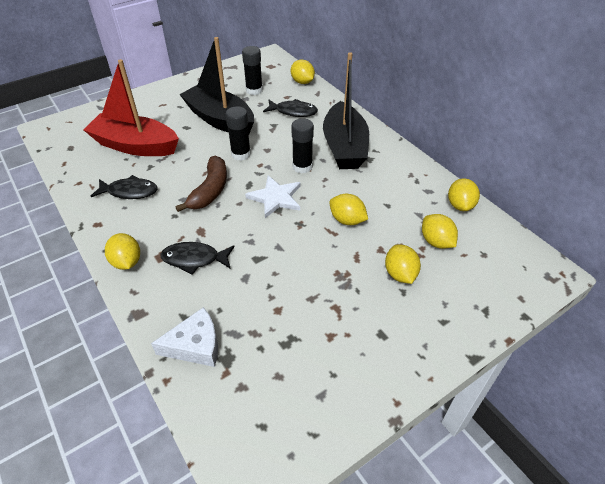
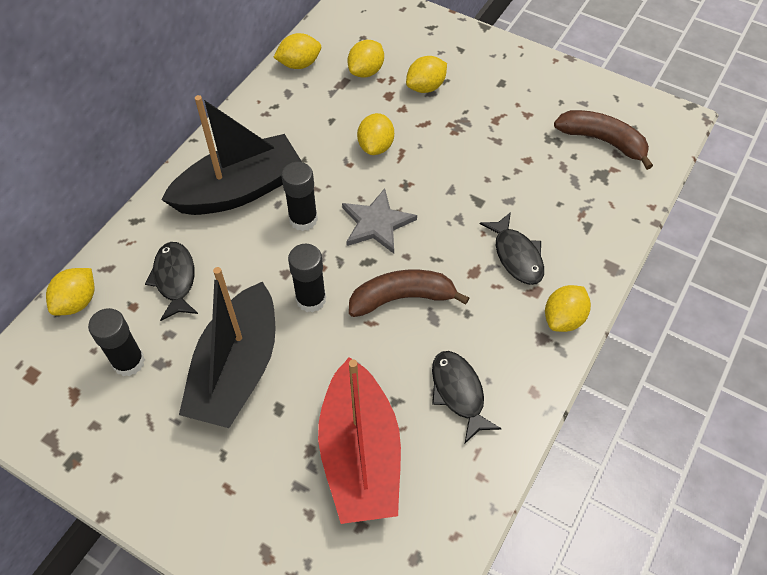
camera: 115 degrees left, 10 degrees up
white cheese [151,307,218,367] -> none
white star [245,175,301,218] -> grey star [342,188,417,254]
none -> brown banana [554,110,653,170]

